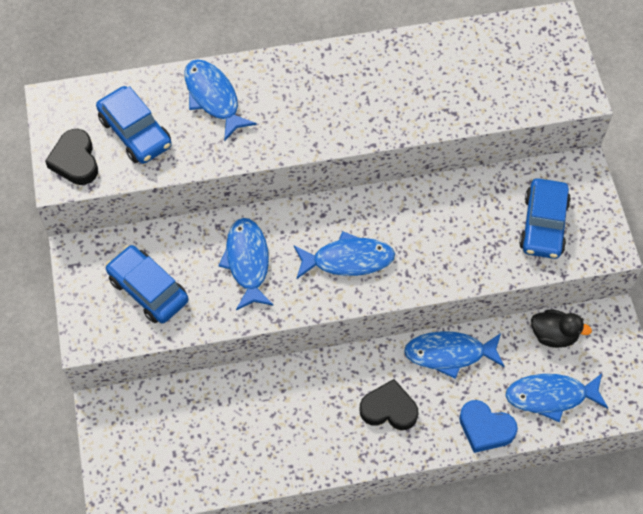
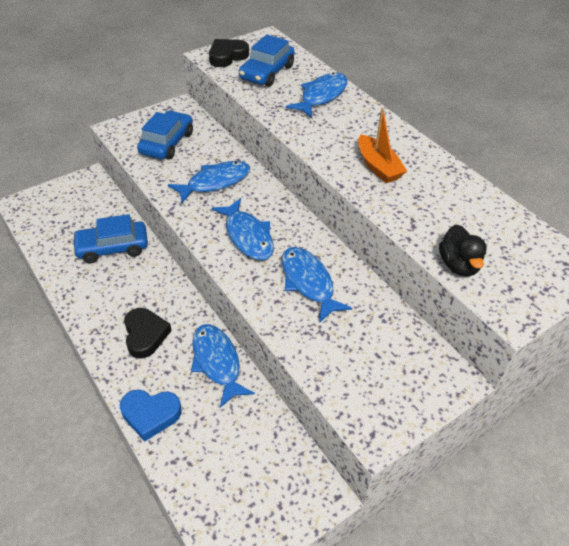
camera: 65 degrees right, 15 degrees down
blue heart [459,400,518,453] -> blue heart turned 90 degrees counterclockwise [120,390,182,441]
blue fish [505,373,608,422] -> blue fish moved to [282,247,352,322]
blue car [519,178,571,259] -> blue car moved to [72,214,148,263]
black duck [531,309,592,348] -> black duck moved to [439,225,487,276]
none -> orange boat [358,108,407,183]

